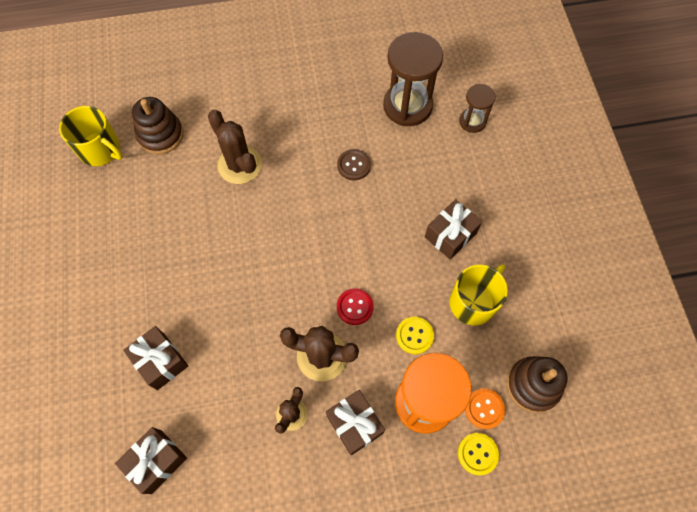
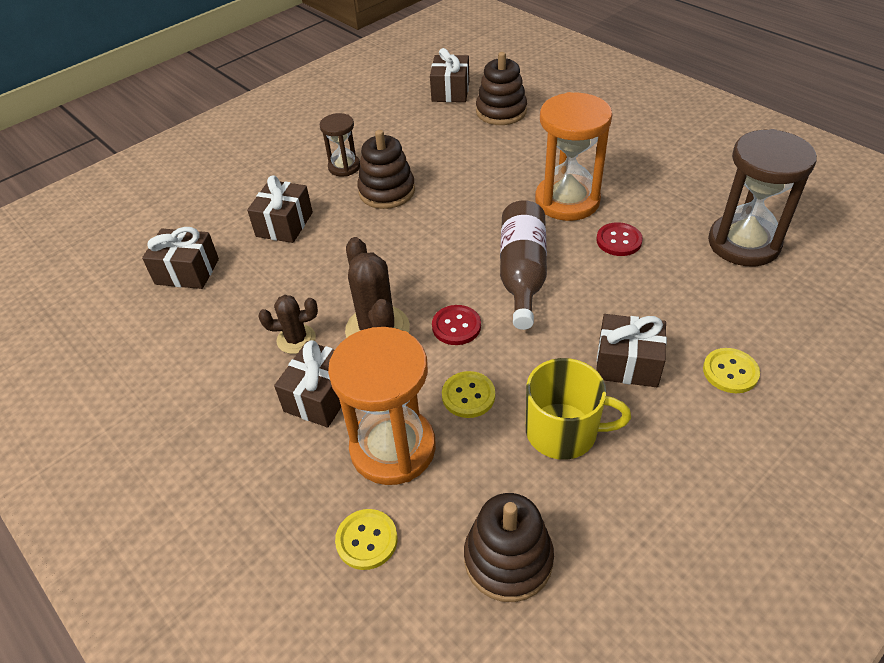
camera: 60 degrees right, 20 degrees down
yellow mug [59,106,123,166] -> brown gift [430,48,469,102]
brown cactus [208,110,262,184] -> none
brown button [337,149,371,180] -> red button [596,222,643,256]
brown hourglass [459,84,496,133] -> brown hourglass moved to [320,113,360,177]
orange button [465,389,505,429] -> none
none -> brown stacking toy [357,130,415,209]
none -> brown bottle [500,200,547,330]
none -> orange hourglass [535,92,612,221]
none -> yellow button [703,348,760,393]

